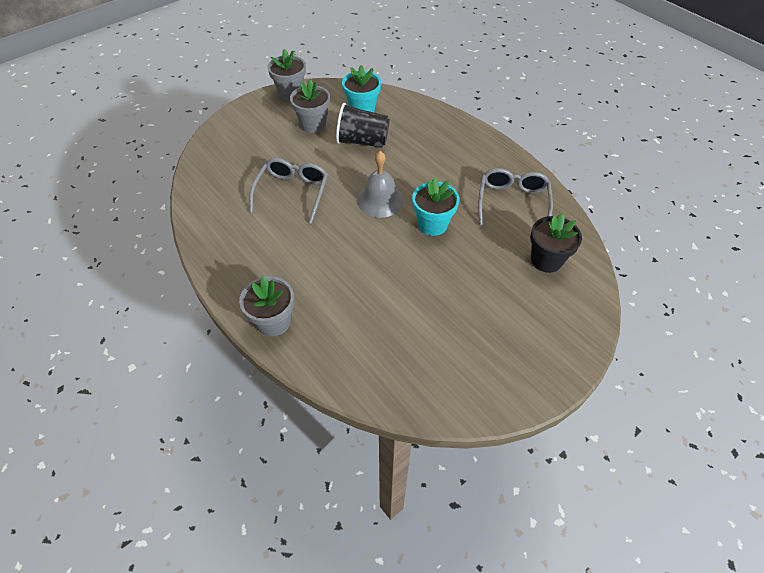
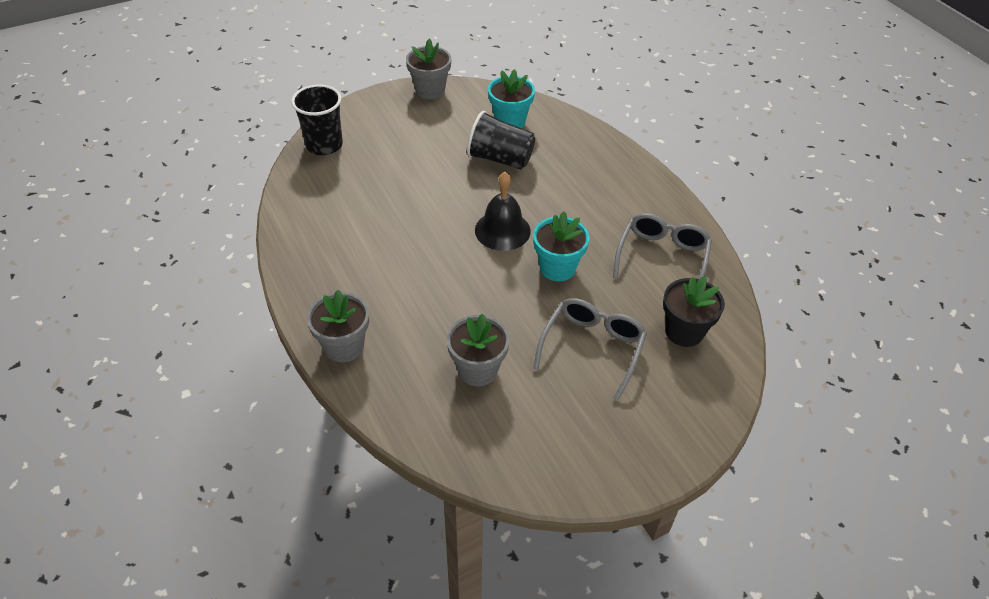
camera: 10 degrees right, 5 degrees down
grey glasses [249,158,328,224] -> grey glasses moved to [533,298,647,401]
grey flower pot [290,79,330,133] -> grey flower pot moved to [447,314,510,386]
grey bell [357,151,403,218] -> black bell [475,172,531,251]
none -> black cup [291,85,343,155]

